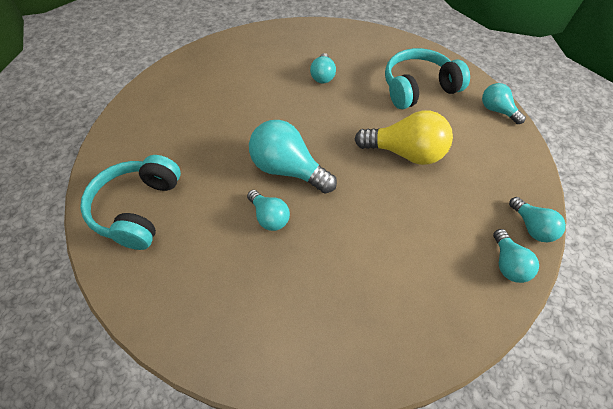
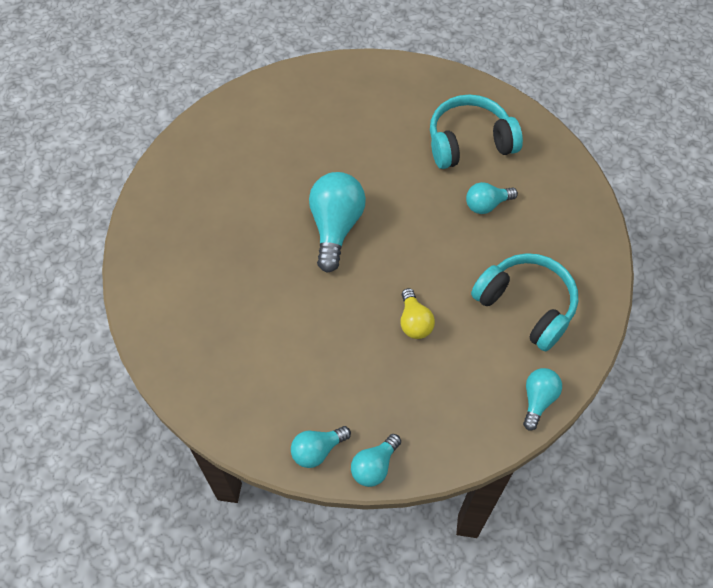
camera: 65 degrees right, 5 degrees up
turquoise headphones [80,155,181,250] -> turquoise headphones moved to [430,95,523,169]
turquoise light bulb [247,190,290,231] -> none
yellow light bulb [355,110,453,165] -> yellow light bulb [401,288,435,339], size x0.57

